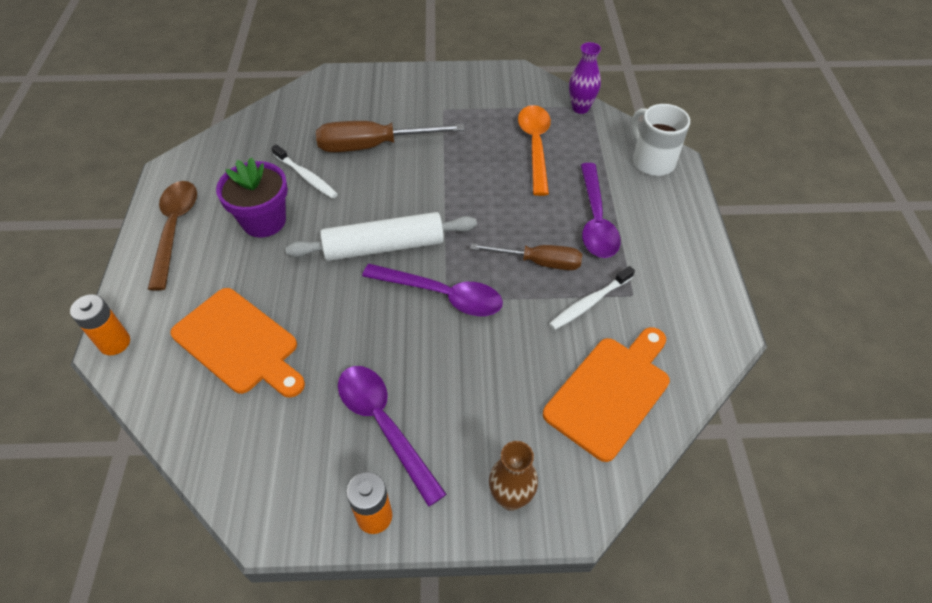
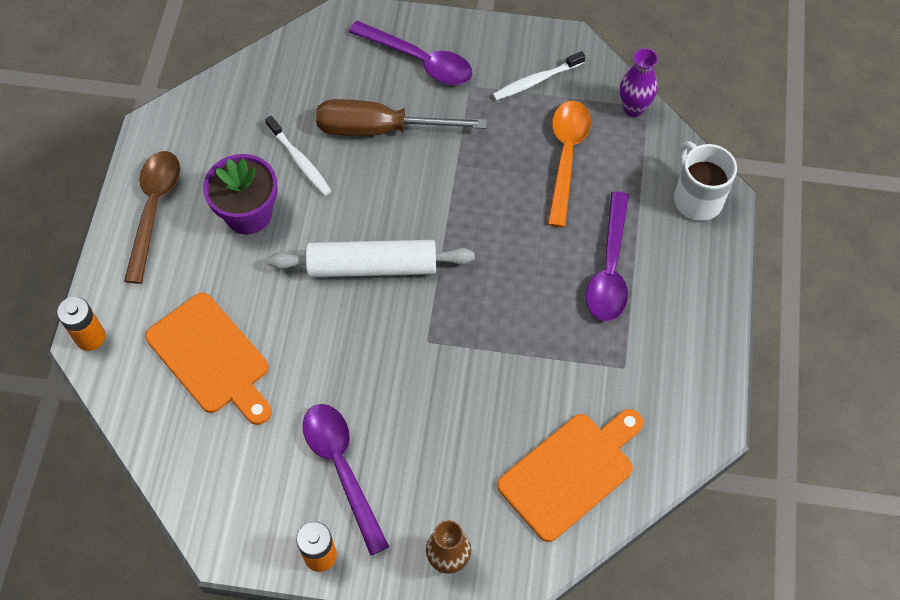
camera: 10 degrees right, 10 degrees up
purple spoon [362,264,503,316] -> purple spoon moved to [349,21,473,85]
brown screwdriver [471,244,582,270] -> none
white toothbrush [549,266,635,330] -> white toothbrush moved to [493,51,585,100]

